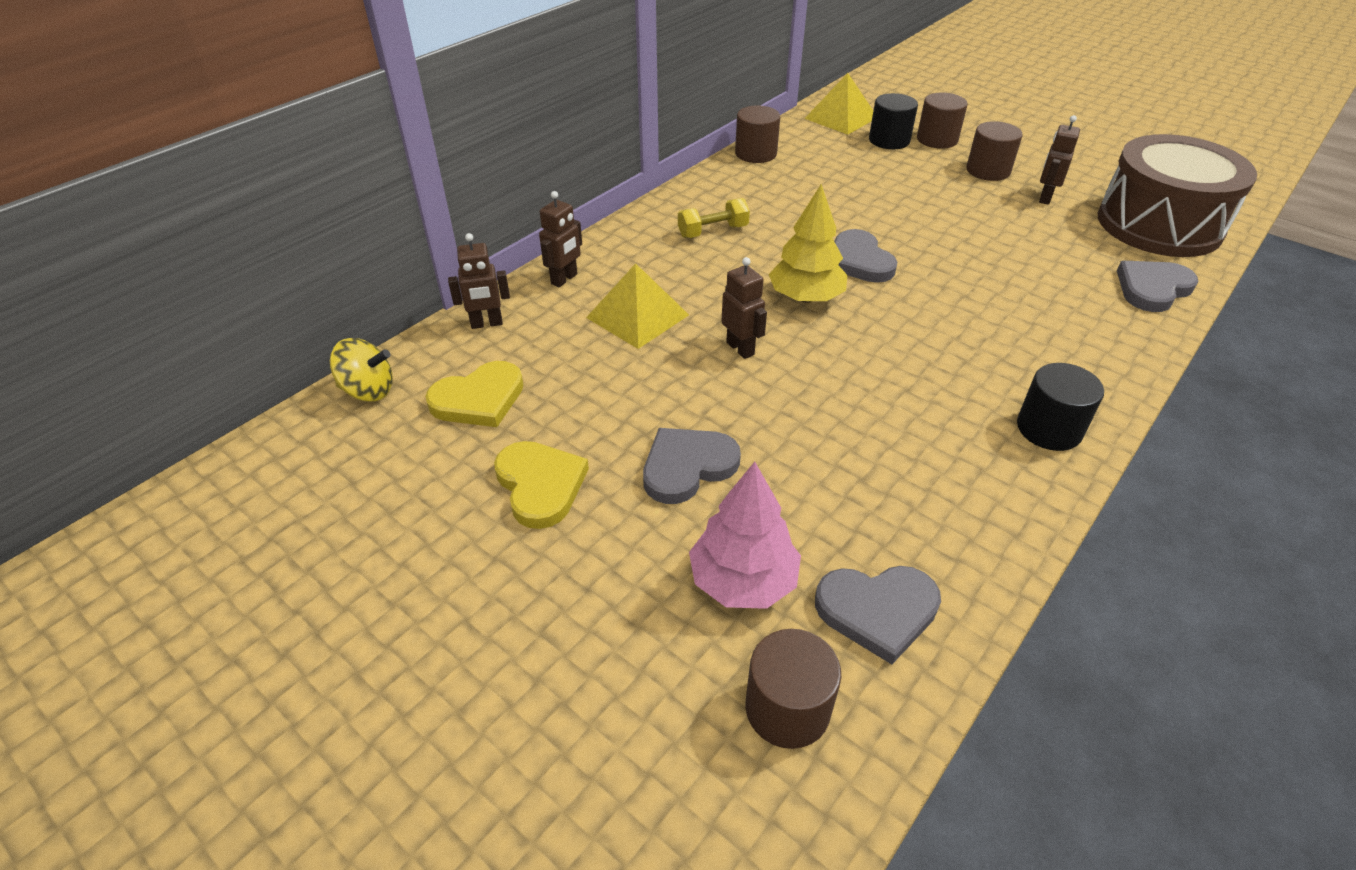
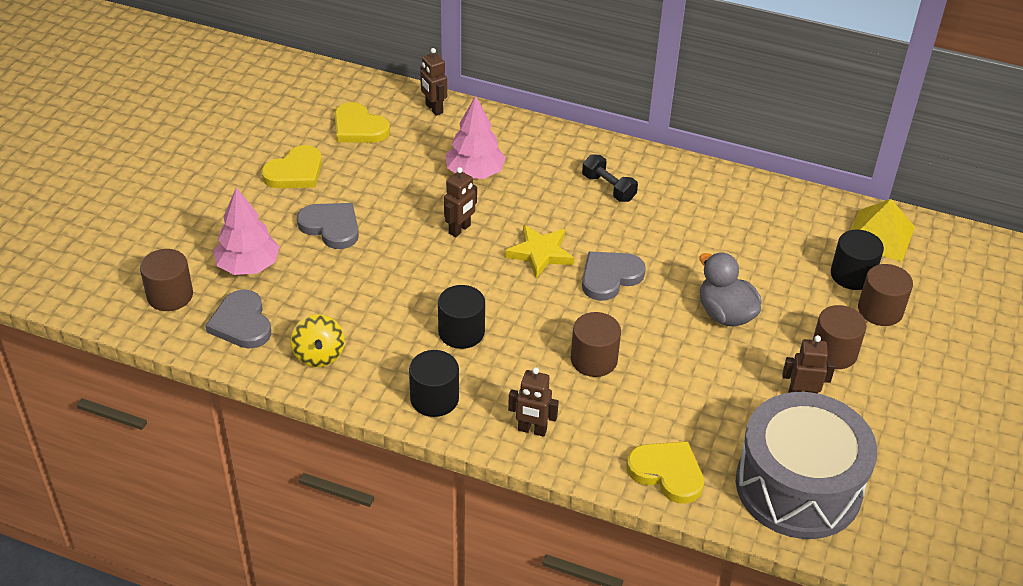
camera: 70 degrees right, 0 degrees up
yellow spinning top [330,338,393,402] -> yellow spinning top moved to [291,315,345,367]
brown robot [539,191,582,287] -> brown robot moved to [508,367,559,437]
yellow pyramid [586,263,689,349] -> pink tree [445,96,506,179]
yellow dumbbell [678,198,750,238] -> black dumbbell [582,154,638,202]
brown cylinder [735,106,780,163] -> brown cylinder moved to [571,312,621,377]
yellow tree [769,184,847,303] -> yellow star [505,225,574,278]
brown drum [1098,134,1257,257] -> grey drum [736,392,877,539]
grey heart [1117,261,1198,312] -> yellow heart [627,441,704,504]
none -> black cylinder [438,285,485,349]
none -> grey duck [699,253,761,326]

